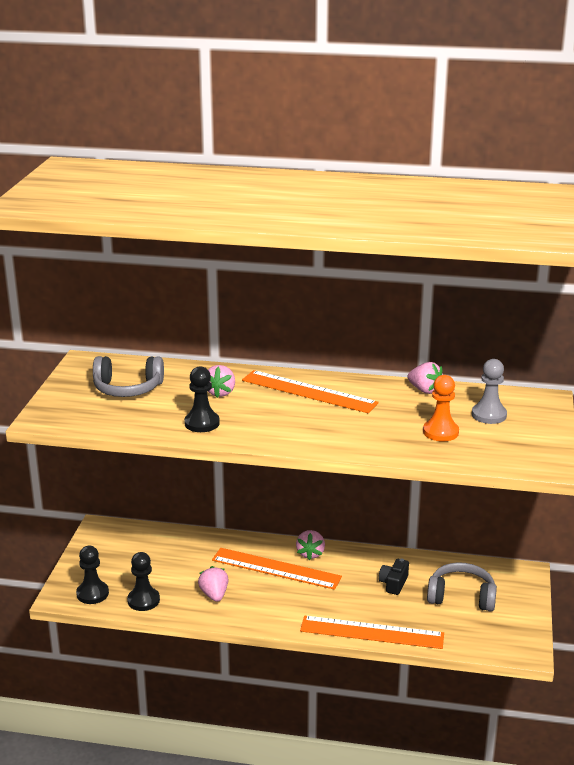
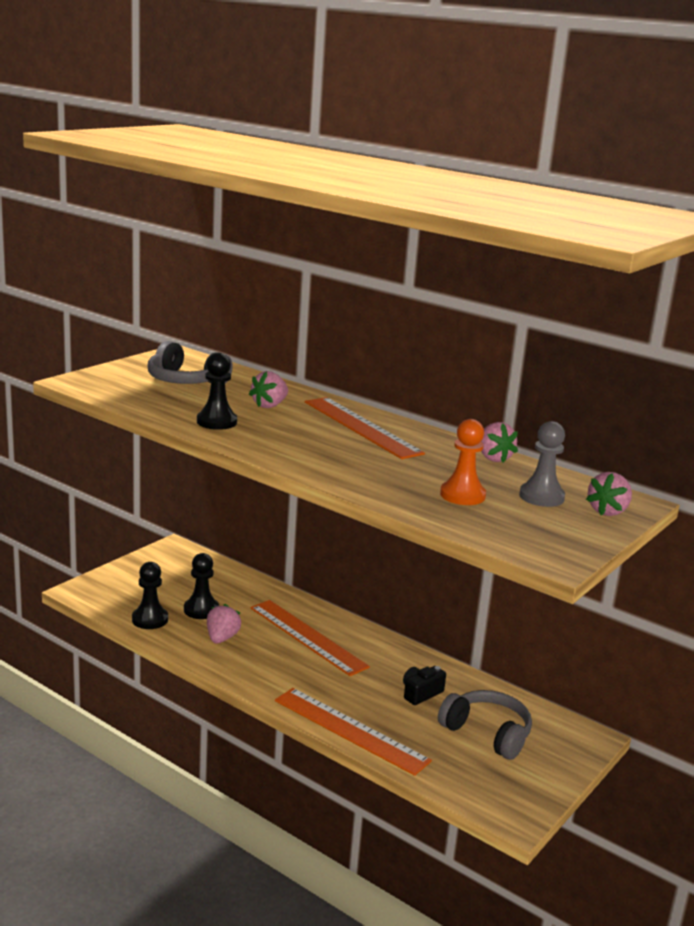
camera: 25 degrees right, 5 degrees down
black pawn [76,546,109,604] -> black pawn moved to [184,553,219,619]
pink strawberry [296,530,325,560] -> pink strawberry moved to [586,472,632,516]

